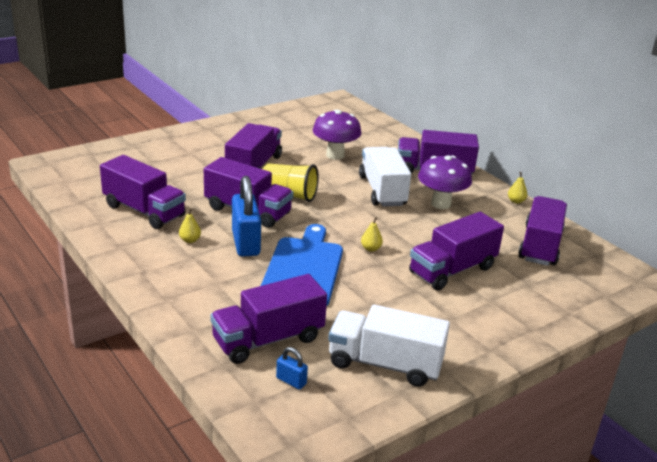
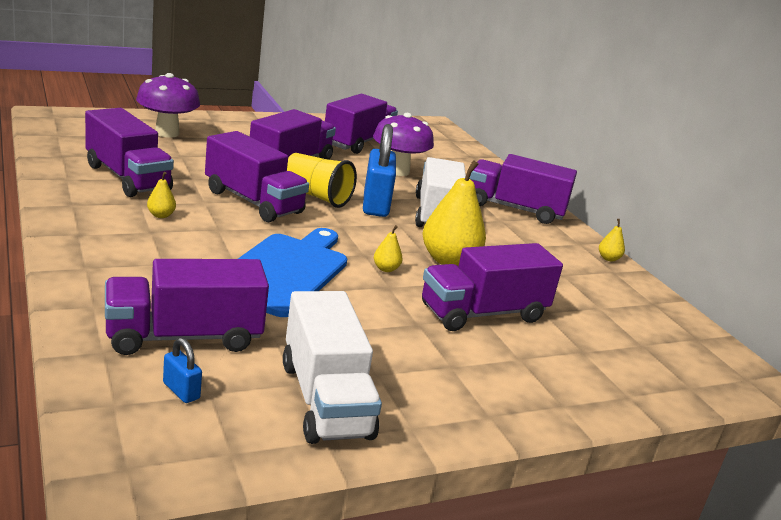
camera: 10 degrees right, 5 degrees down
blue padlock [232,176,261,257] -> blue padlock moved to [363,124,396,217]
white truck [328,305,450,387] -> white truck turned 135 degrees counterclockwise [283,291,382,444]
purple mushroom [418,155,472,209] -> purple mushroom moved to [136,73,200,138]
purple truck [518,196,567,266] -> purple truck moved to [325,94,398,154]
none -> yellow pear [422,160,486,266]

